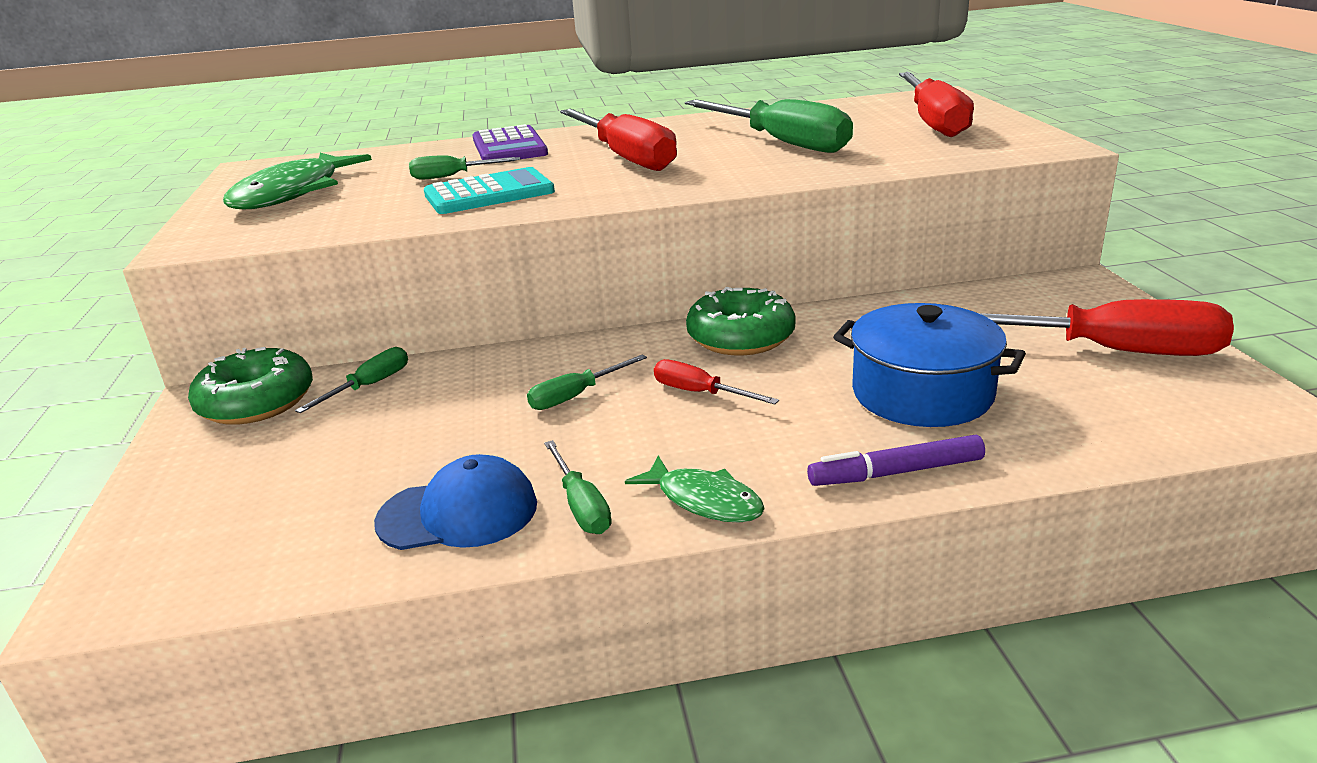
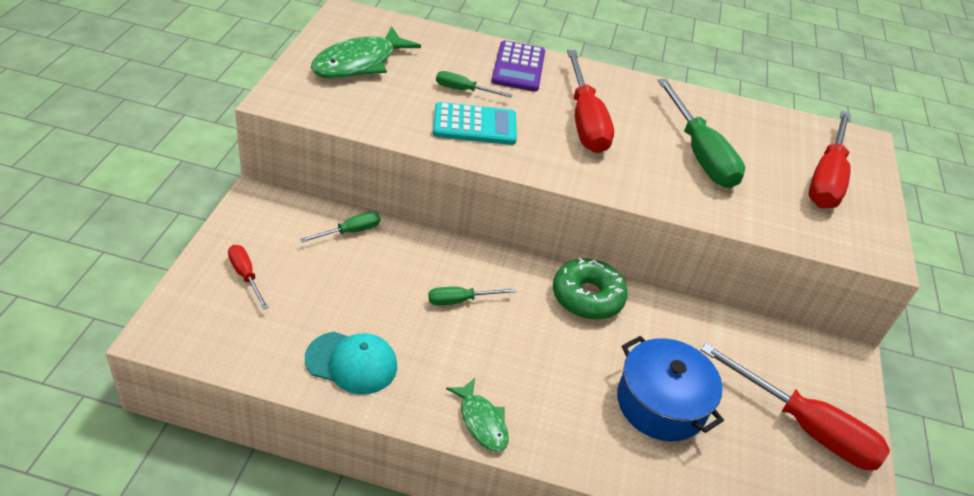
camera: 15 degrees right, 15 degrees up
green donut [188,347,313,425] -> none
blue cap [374,454,537,550] -> turquoise cap [305,332,397,394]
green screwdriver [544,440,612,534] -> none
red screwdriver [654,359,779,405] -> red screwdriver moved to [228,245,269,310]
purple marker [807,435,985,486] -> none

